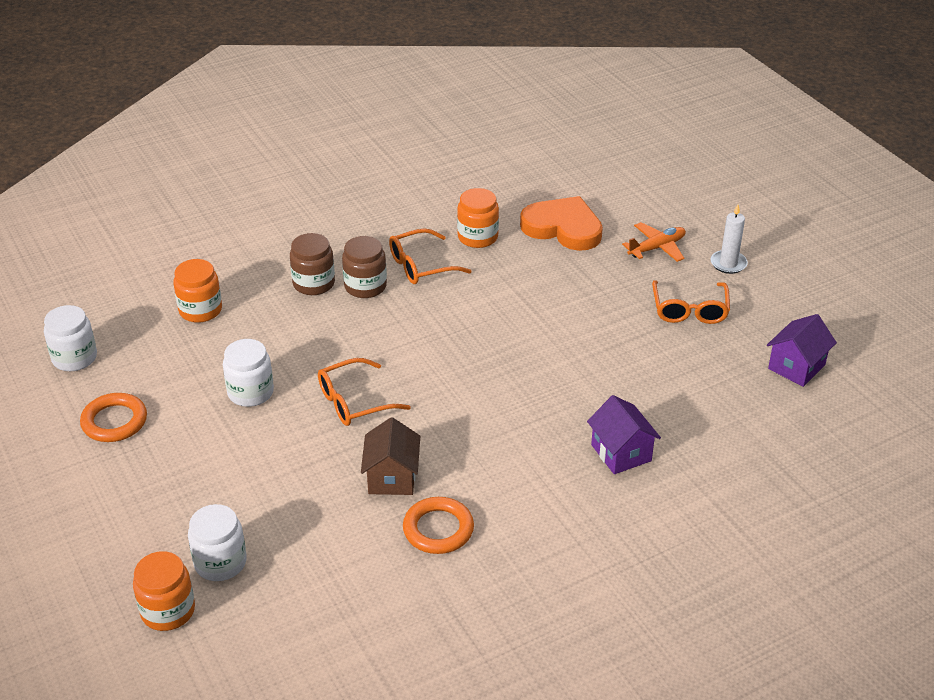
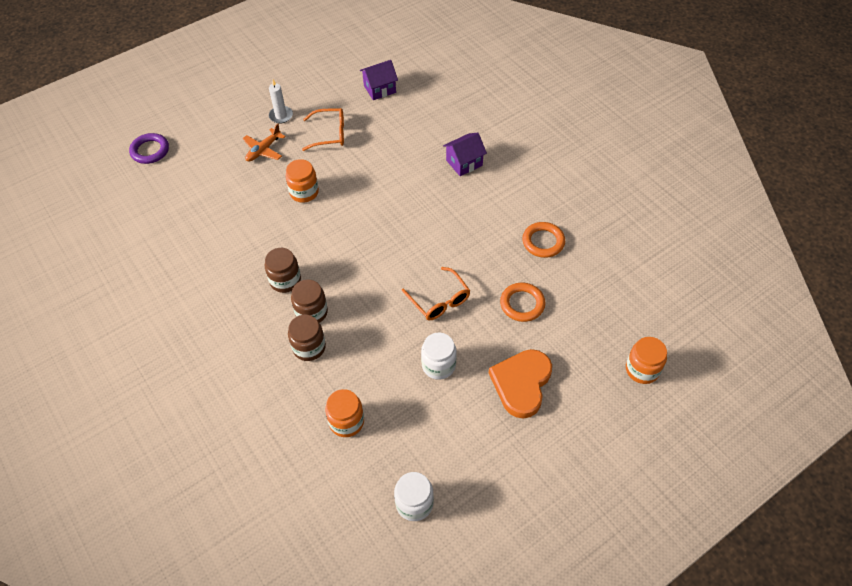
camera: 95 degrees left, 15 degrees up
orange ring [80,393,147,442] -> orange ring moved to [500,283,546,322]
white jar [188,504,247,581] -> none
brown house [361,417,420,495] -> none
orange glasses [389,229,471,284] -> brown jar [265,248,301,293]
orange jar [457,188,499,248] -> orange jar moved to [285,159,319,203]
orange heart [520,196,603,251] -> orange heart moved to [489,349,552,419]
orange plane [622,222,686,262] -> orange plane turned 105 degrees counterclockwise [243,124,286,161]
purple house [767,314,837,387] -> purple house turned 60 degrees counterclockwise [360,60,398,100]
none -> purple ring [129,133,169,164]

